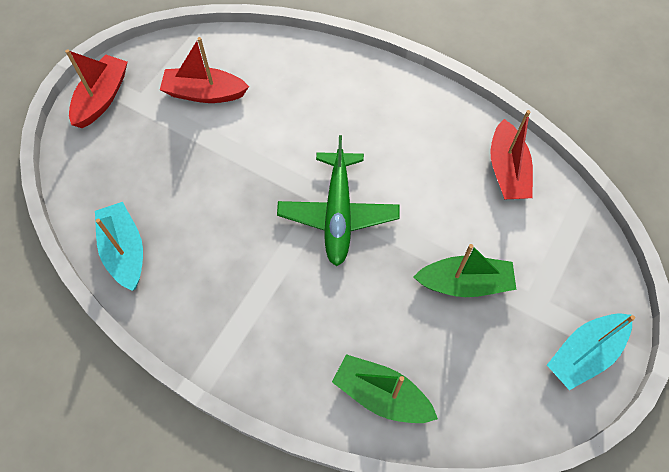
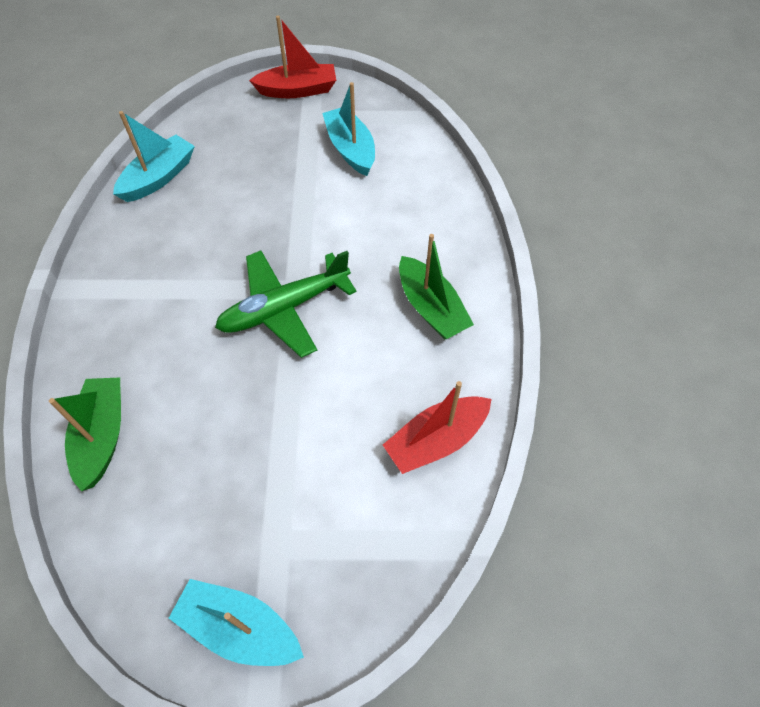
camera: 60 degrees right, 5 degrees down
red boat [160,37,249,103] -> turquoise boat [322,82,375,176]
green boat [414,244,516,297] -> green boat moved to [399,234,474,339]

